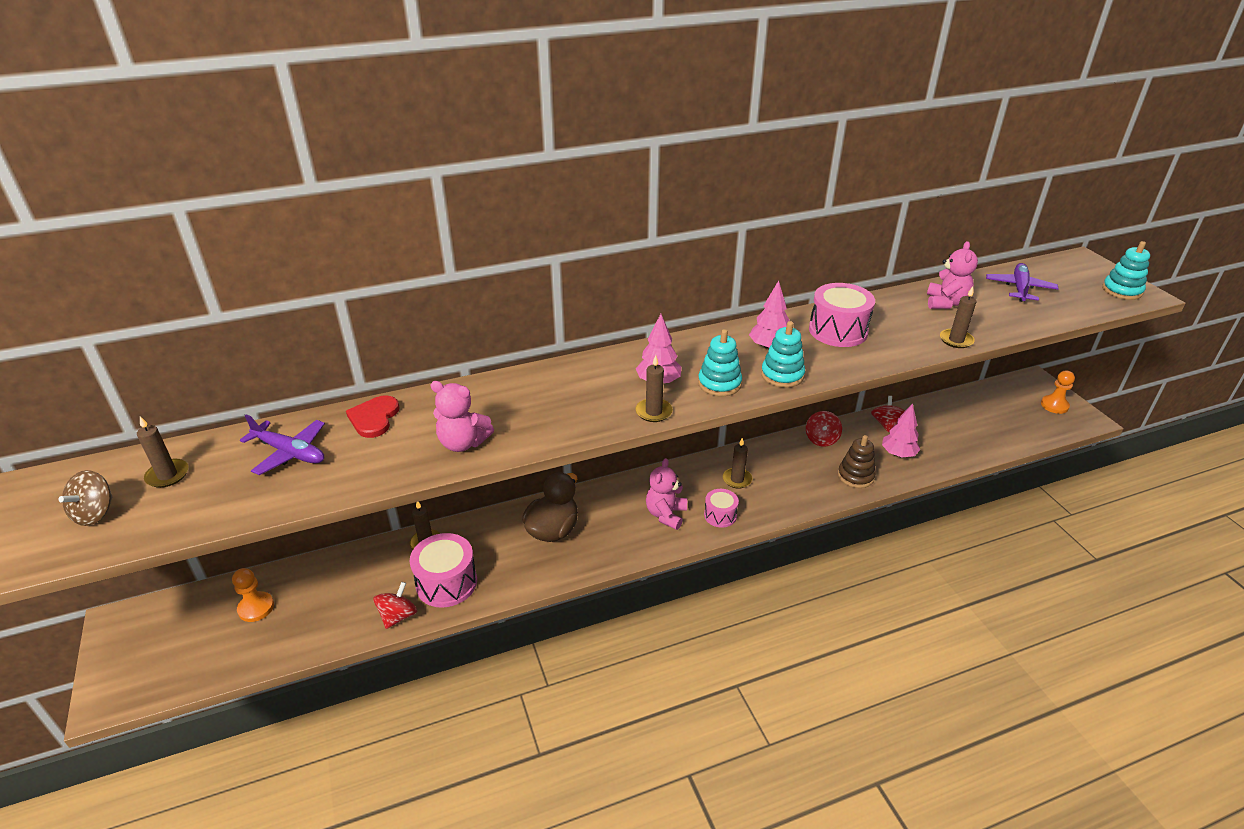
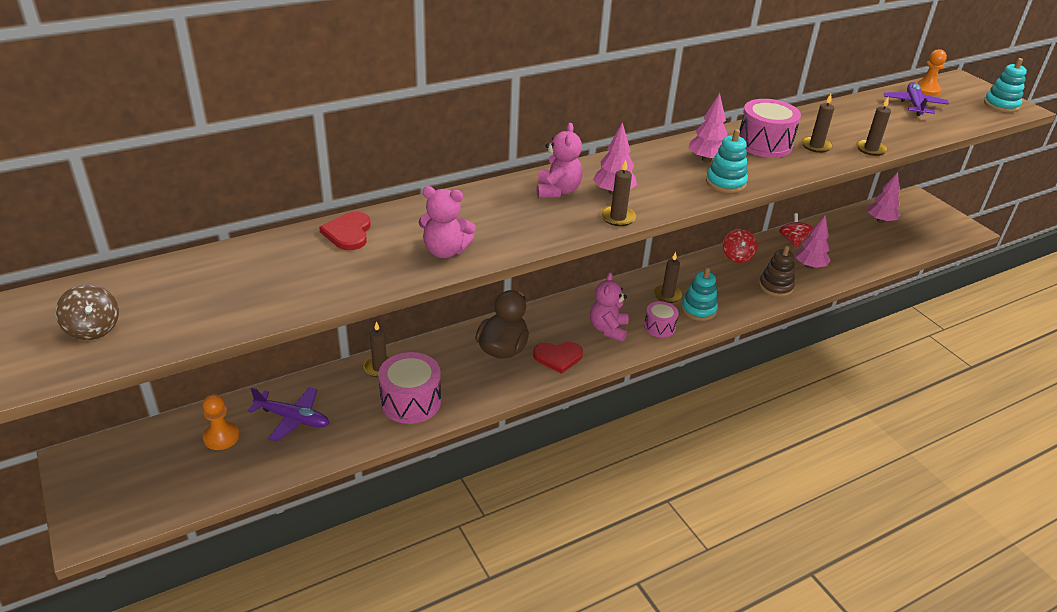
camera: 10 degrees left, 0 degrees up
brown spinning top [58,470,112,526] -> brown spinning top turned 45 degrees counterclockwise [56,284,119,340]
brown candle [137,416,188,488] -> brown candle moved to [802,94,834,153]
purple plane [240,414,325,475] -> purple plane moved to [248,387,329,442]
red spinning top [373,582,417,629] -> none
turquoise stacking toy [698,329,742,396] -> turquoise stacking toy moved to [681,267,718,321]
pink teddy bear [927,241,978,309] -> pink teddy bear moved to [537,123,583,198]
orange pawn [1041,371,1075,414] -> orange pawn moved to [916,49,947,96]
none -> red heart [533,342,583,374]
none -> pink tree [867,172,900,223]

